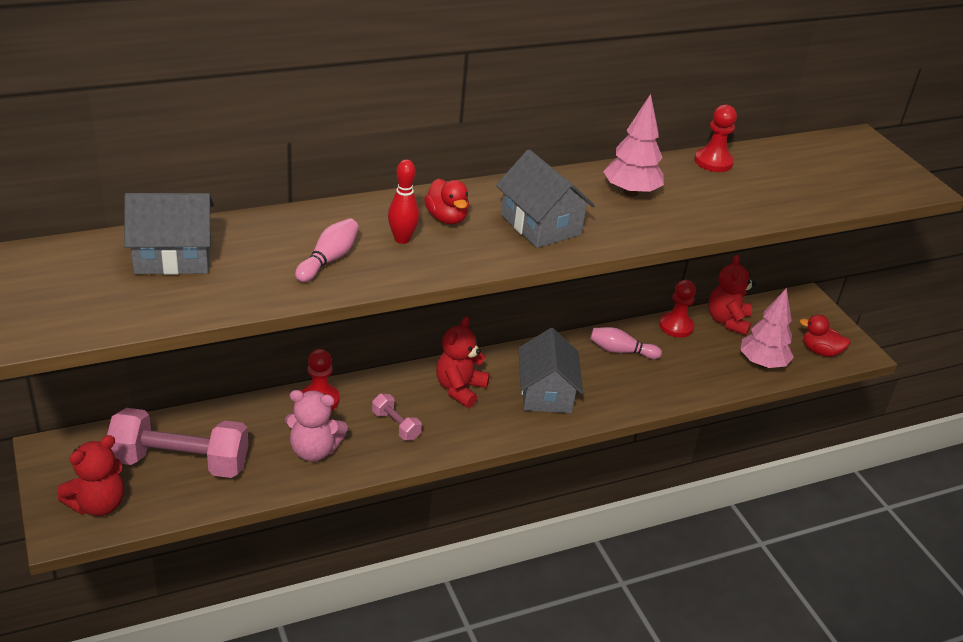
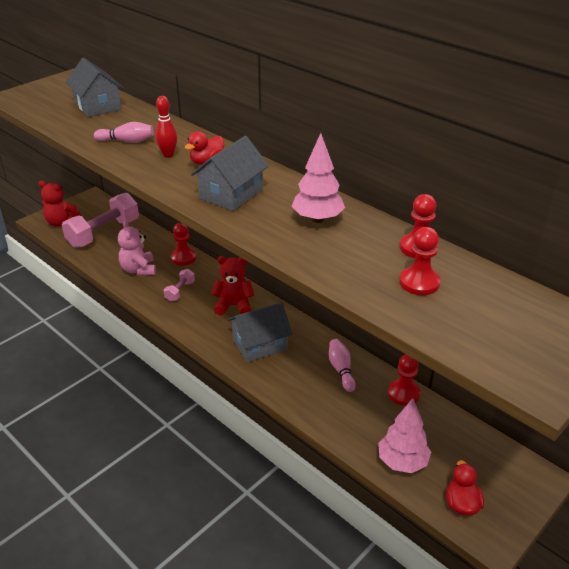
camera: 70 degrees right, 0 degrees up
pink dumbbell [107,408,248,478] -> pink dumbbell turned 60 degrees clockwise [62,193,139,248]
red teddy bear [708,255,756,336] -> none
none -> red pawn [400,227,441,295]

